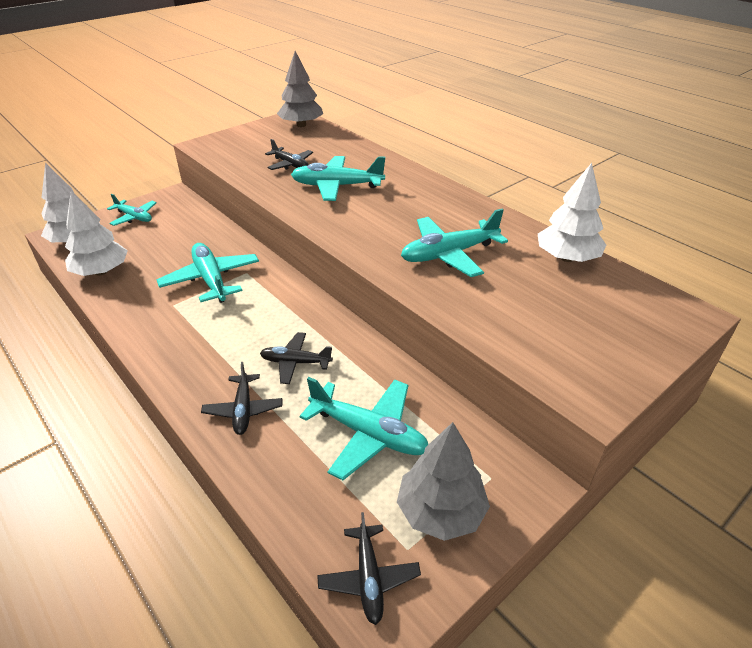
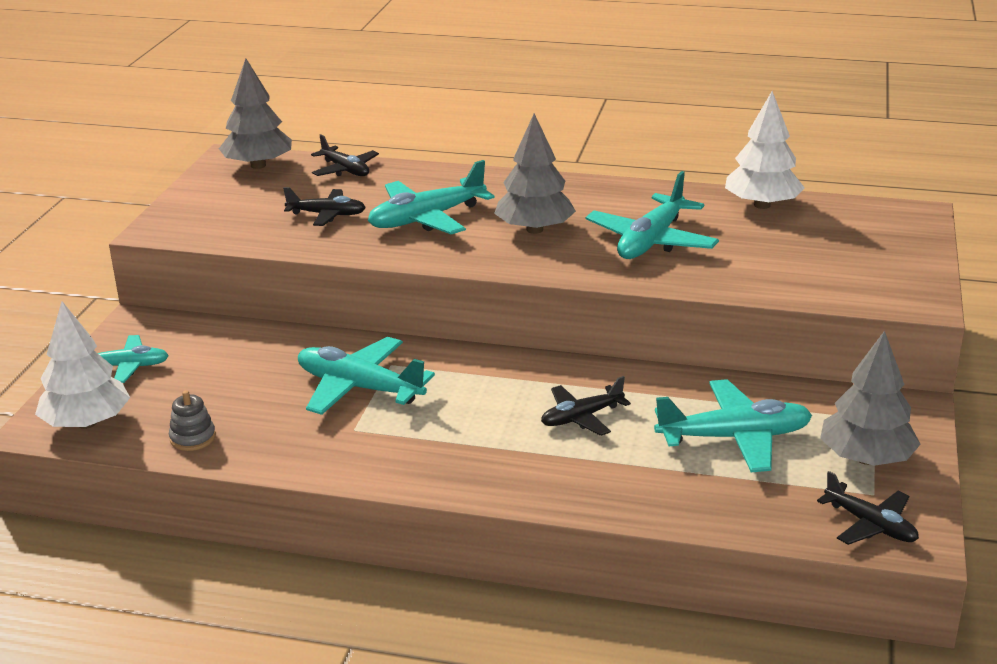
camera: 35 degrees left, 10 degrees down
white tree [65,191,128,276] -> grey stacking toy [169,390,216,451]
black plane [201,362,282,435] -> black plane moved to [311,134,379,176]
none -> grey tree [494,113,576,234]

